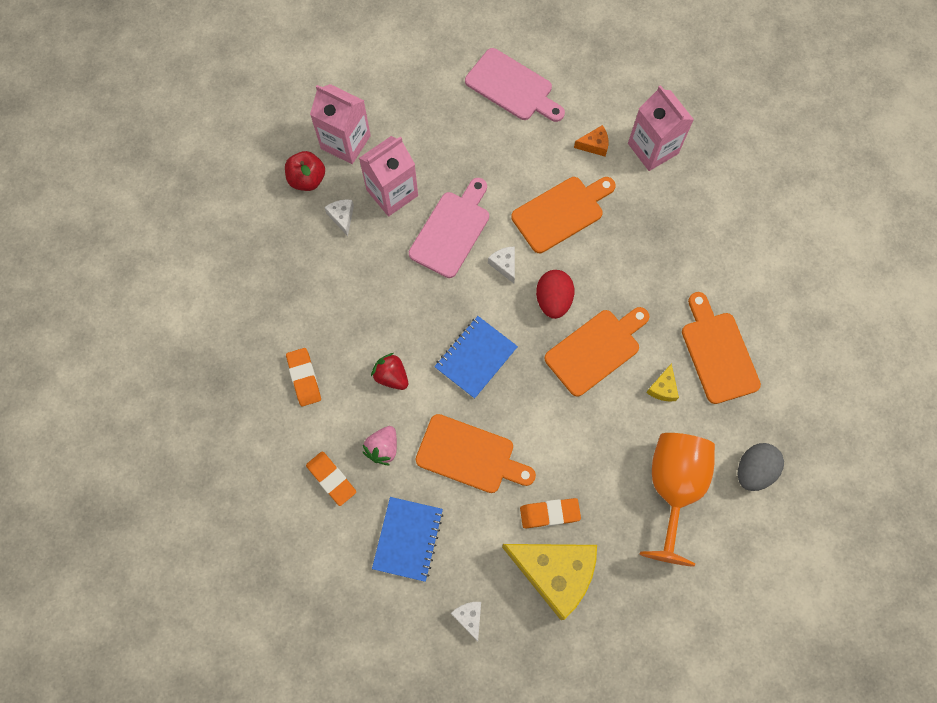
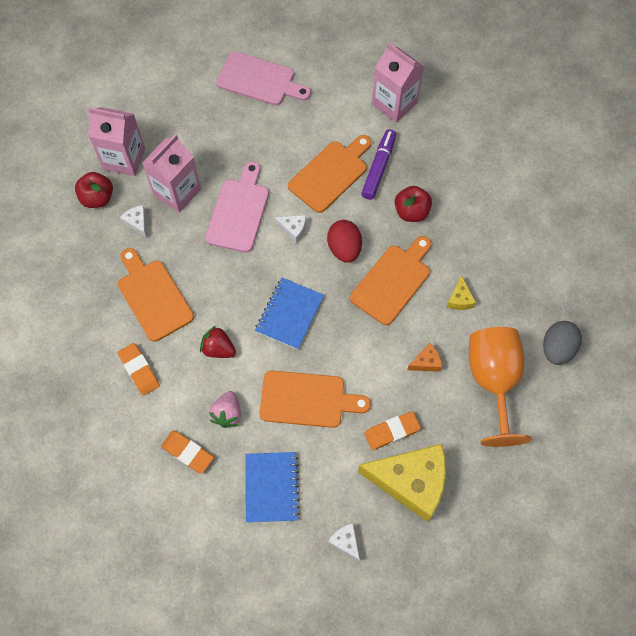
camera: 15 degrees left, 5 degrees down
white cheese [488,246,515,283] -> white cheese turned 150 degrees clockwise [274,215,306,243]
orange cheese [574,125,608,157] -> orange cheese moved to [407,343,442,372]
orange cutting board [682,292,761,404] -> orange cutting board moved to [118,248,194,342]
none -> purple marker [361,129,396,200]
none -> red apple [395,186,432,222]

